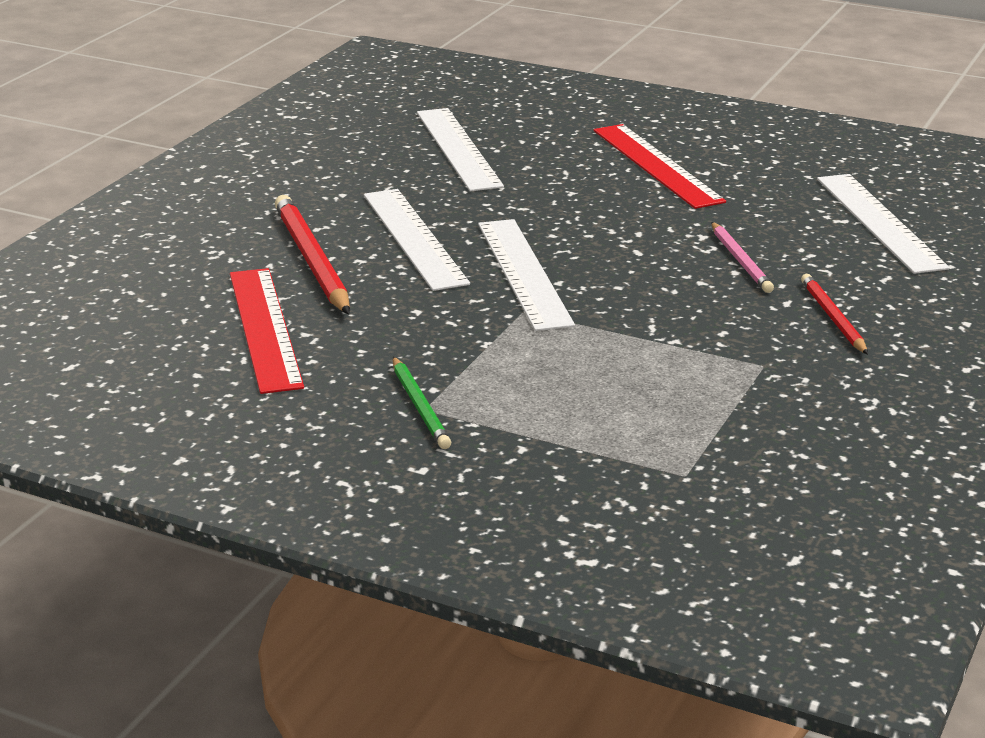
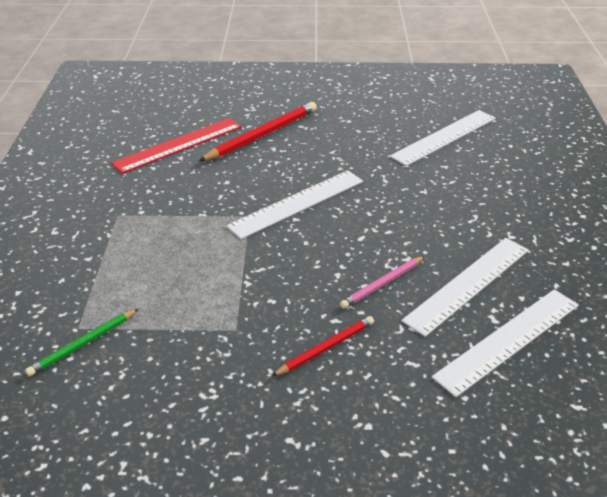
camera: 65 degrees right, 10 degrees up
white ruler [364,189,470,291] -> white ruler moved to [402,238,529,337]
green pencil [393,357,451,449] -> green pencil moved to [25,309,138,376]
red ruler [594,124,726,209] -> none

